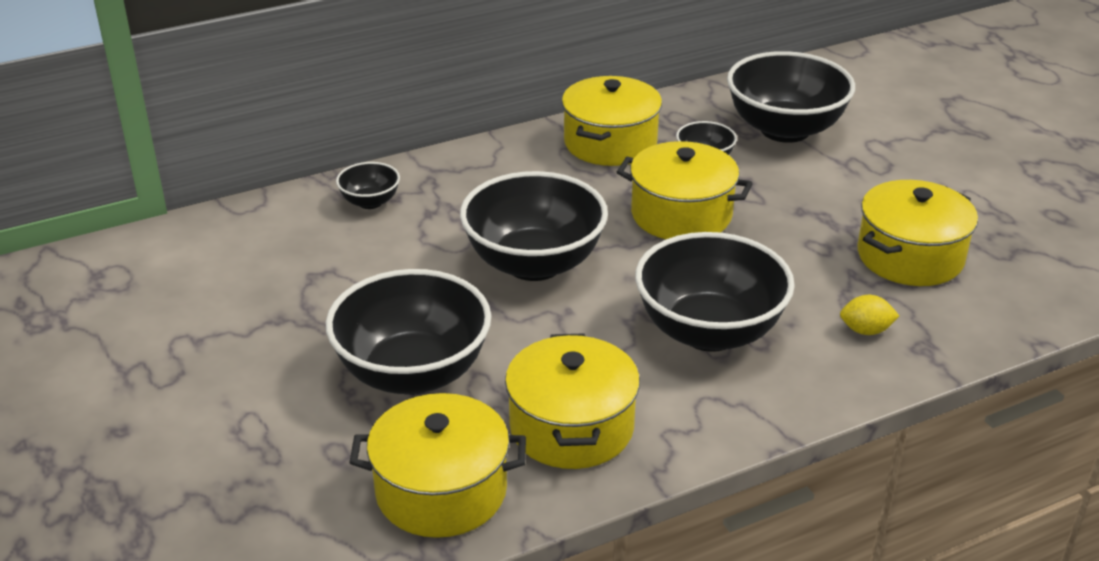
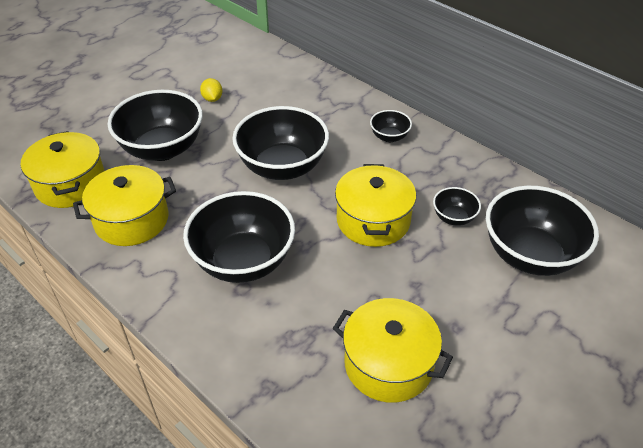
camera: 70 degrees right, 10 degrees up
black bowl [336,162,400,209] -> black bowl moved to [370,110,412,142]
yellow pot [562,76,662,166] -> none
yellow lemon [840,295,899,335] -> yellow lemon moved to [200,78,223,102]

